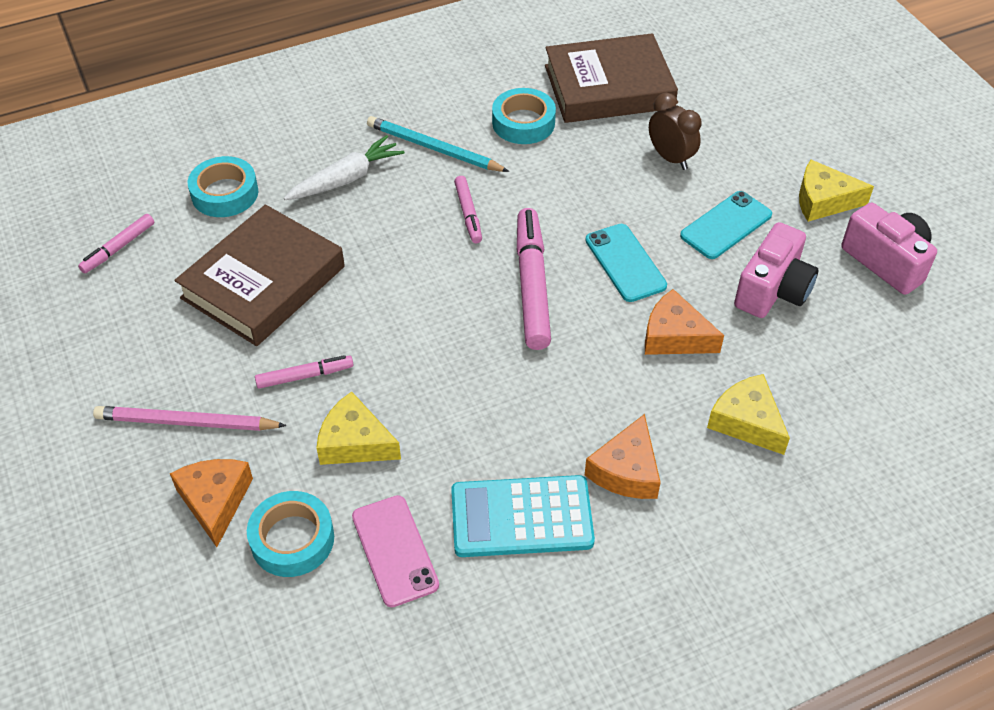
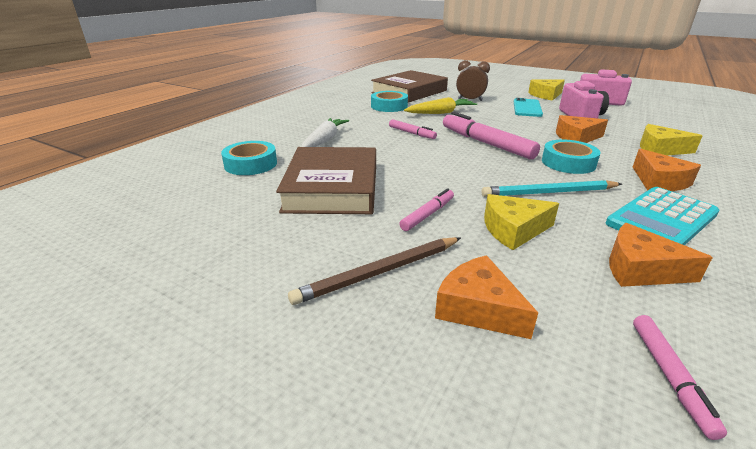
camera: 35 degrees left, 20 degrees down
pink marker [78,214,154,273] -> pink marker moved to [633,315,727,440]
pink pencil [93,406,287,431] -> brown pencil [288,237,461,305]
turquoise tape [247,491,334,577] -> turquoise tape moved to [542,140,600,174]
pink phone [352,495,439,607] -> orange cheese [609,223,713,287]
turquoise pencil [367,116,509,172] -> turquoise pencil moved to [481,180,622,197]
turquoise phone [585,224,667,302] -> none
none -> yellow carrot [404,97,477,114]

